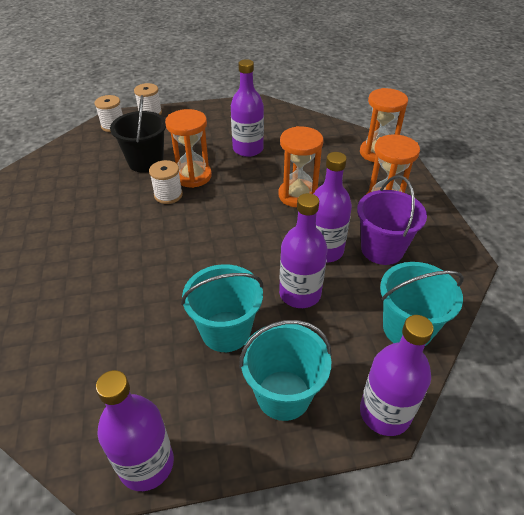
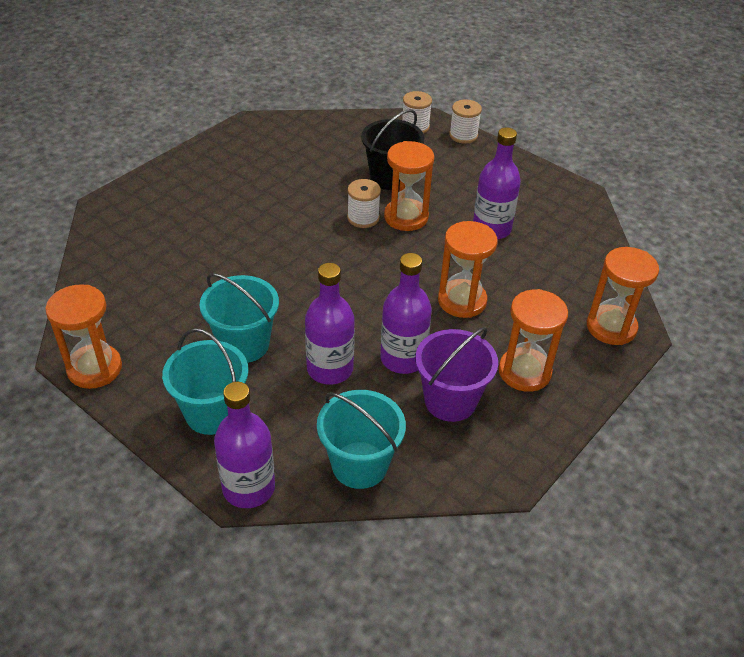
camera: 50 degrees right, 0 degrees up
purple bottle [96,370,174,491] -> orange hourglass [45,284,122,389]

